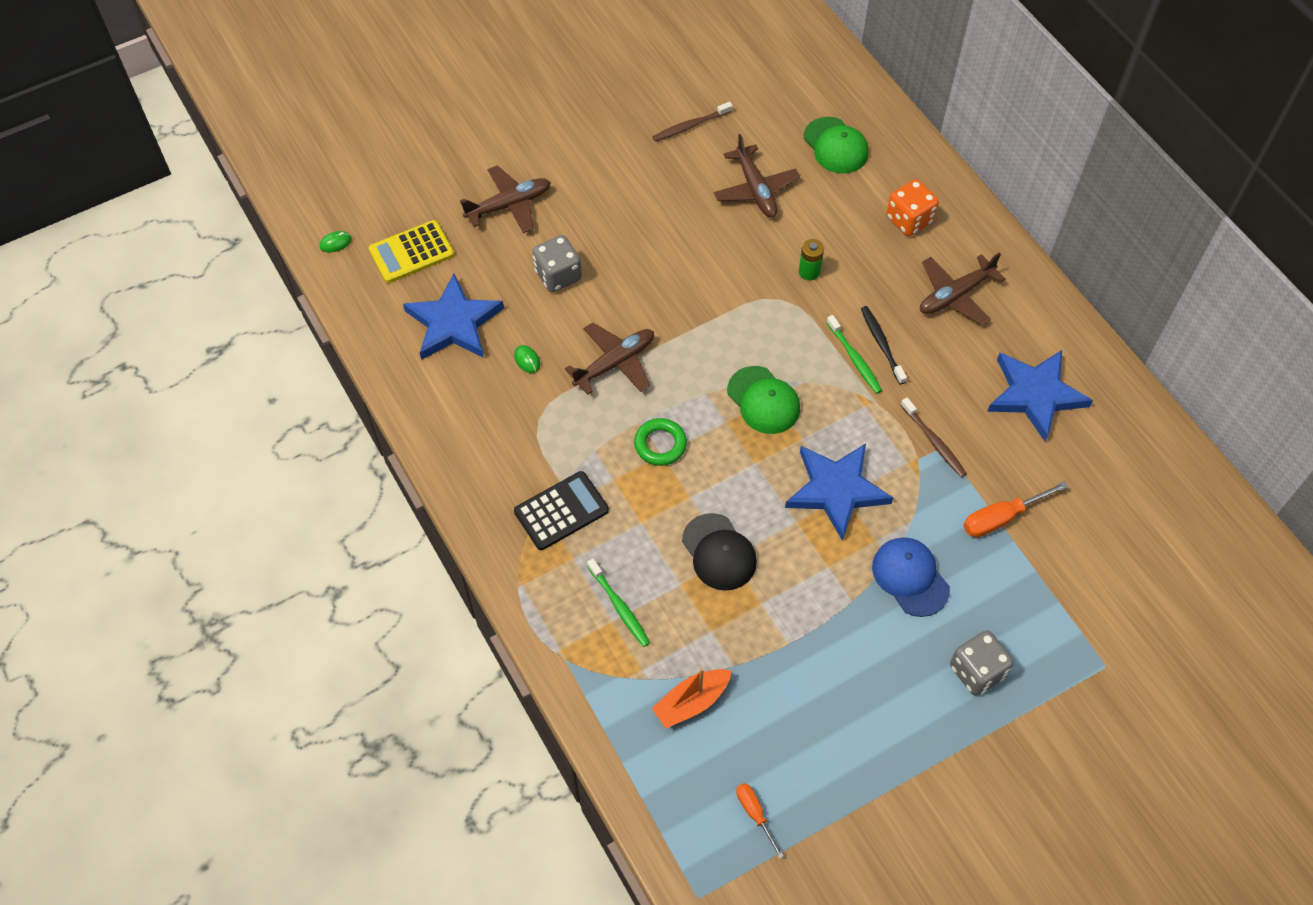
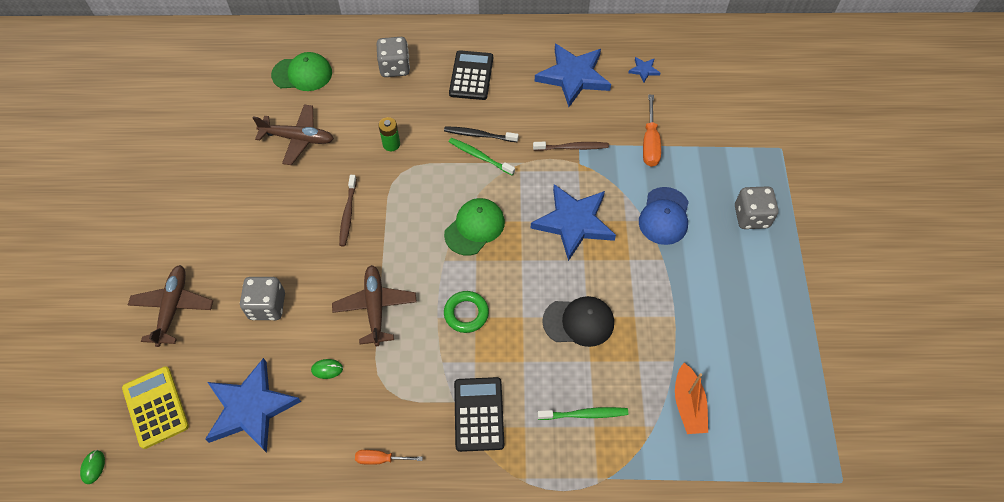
camera: 60 degrees left, 0 degrees up
yellow calculator [369,220,454,283] -> yellow calculator turned 150 degrees clockwise [122,366,189,449]
brown toothbrush [652,102,733,142] -> brown toothbrush moved to [339,175,357,246]
green cap [727,366,800,434] -> green cap turned 45 degrees counterclockwise [444,198,505,255]
orange screwdriver [736,783,784,859] -> orange screwdriver moved to [355,450,423,465]
green toothbrush [826,315,882,394] -> green toothbrush turned 150 degrees counterclockwise [449,138,515,175]
blue cap [872,537,950,617] -> blue cap turned 75 degrees counterclockwise [639,187,689,245]
orange dice [886,179,939,236] -> grey dice [377,37,410,77]
brown plane [920,252,1005,325] -> black calculator [449,50,493,100]
none -> blue star [628,57,660,82]

